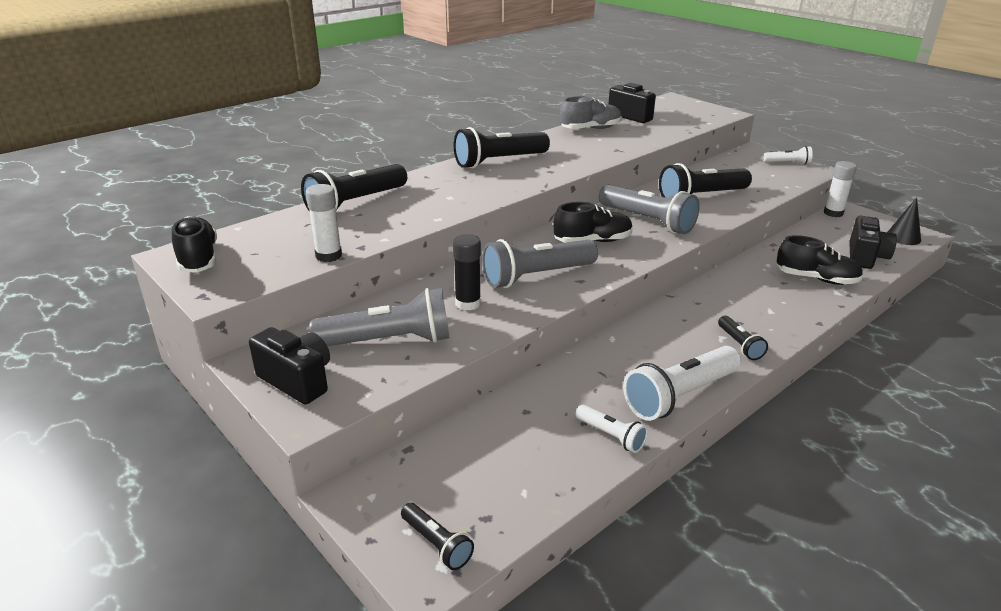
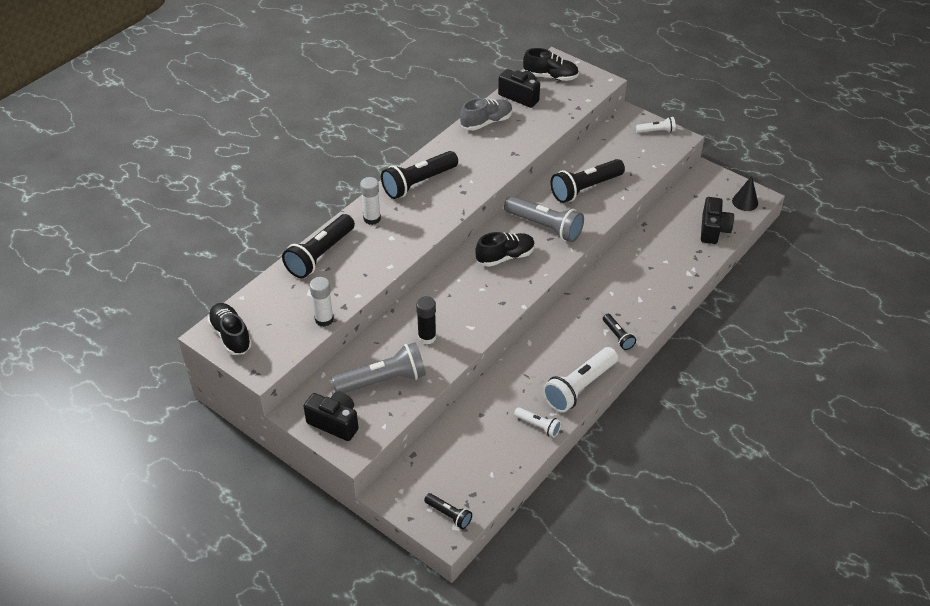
camera: 10 degrees left, 15 degrees up
grey flashlight [482,239,598,288] -> none
black shoe [777,235,863,285] -> black shoe moved to [523,48,579,81]
white glue stick [824,161,857,217] -> white glue stick moved to [360,177,381,225]

